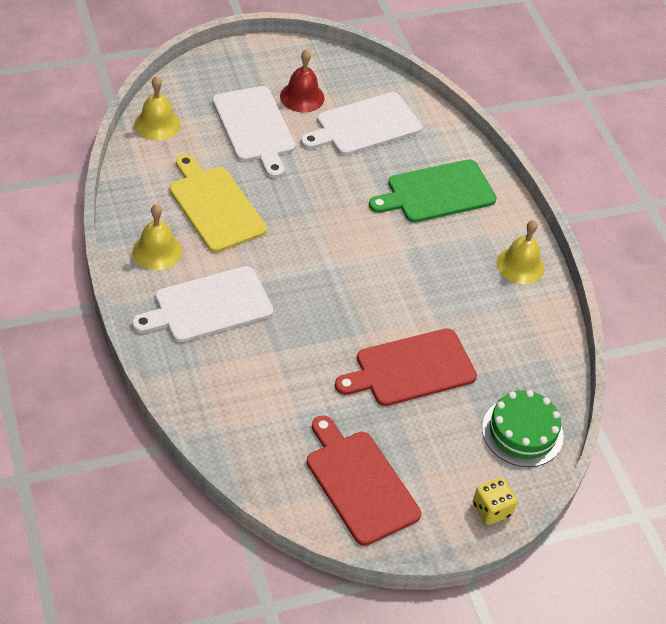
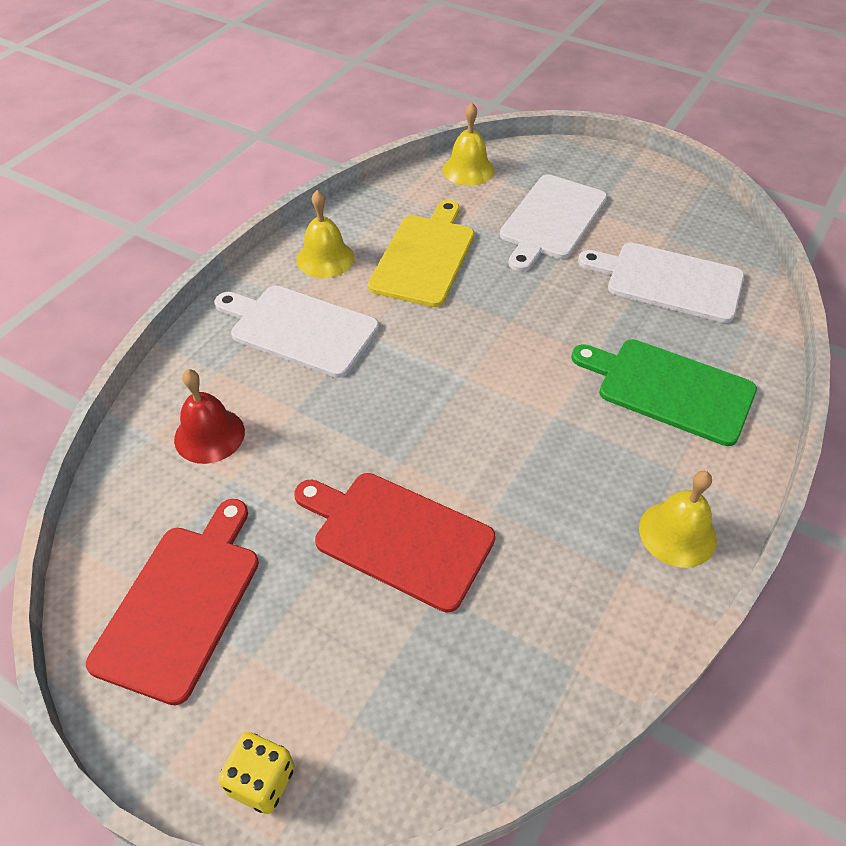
camera: 55 degrees right, 0 degrees up
red bell [280,49,325,113] -> red bell moved to [174,369,245,464]
green cake [482,390,564,467] -> none

